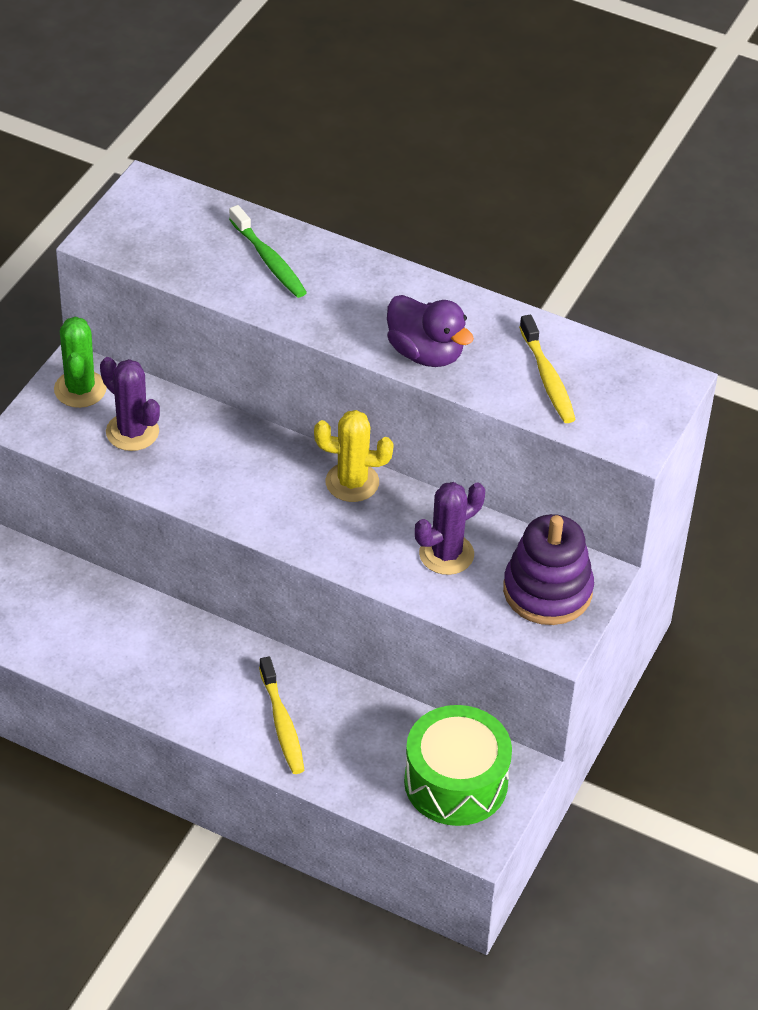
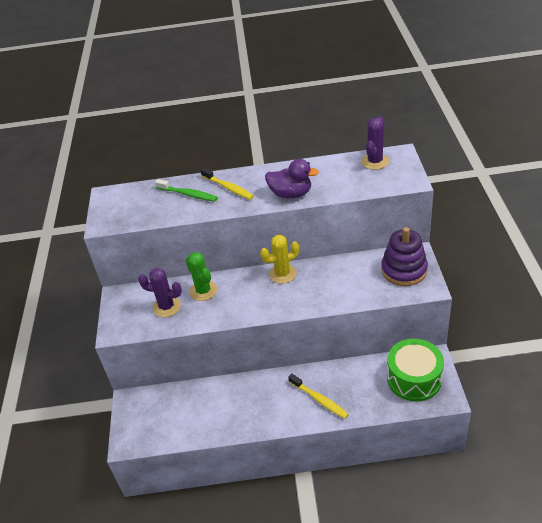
camera: 25 degrees left, 5 degrees down
green cactus [54,317,107,408] -> green cactus moved to [186,252,217,301]
purple cactus [415,482,485,575] -> purple cactus moved to [361,117,389,170]
yellow toothbrush [519,315,576,423] -> yellow toothbrush moved to [200,167,254,200]

